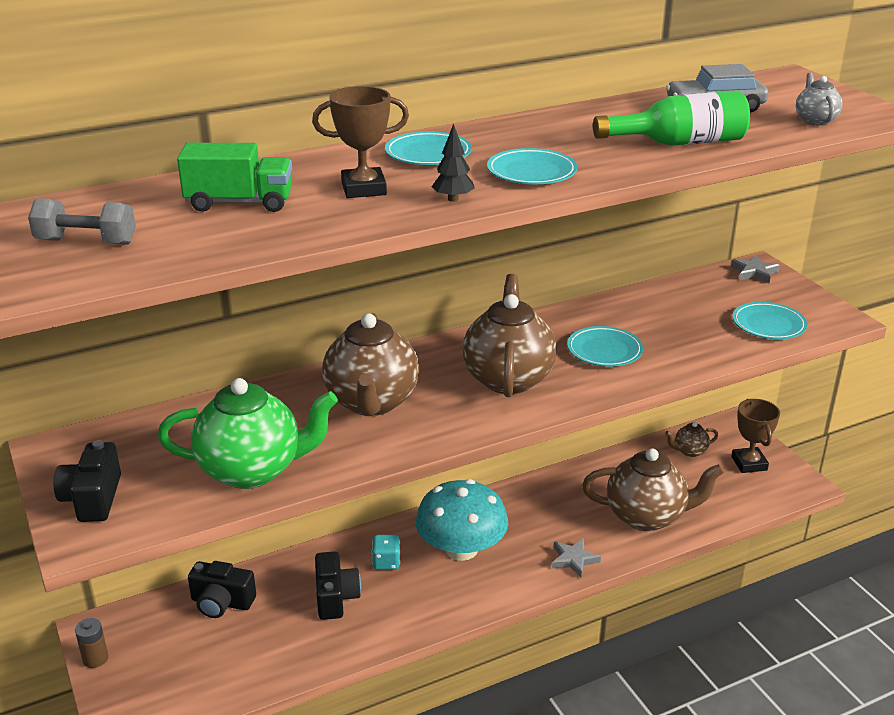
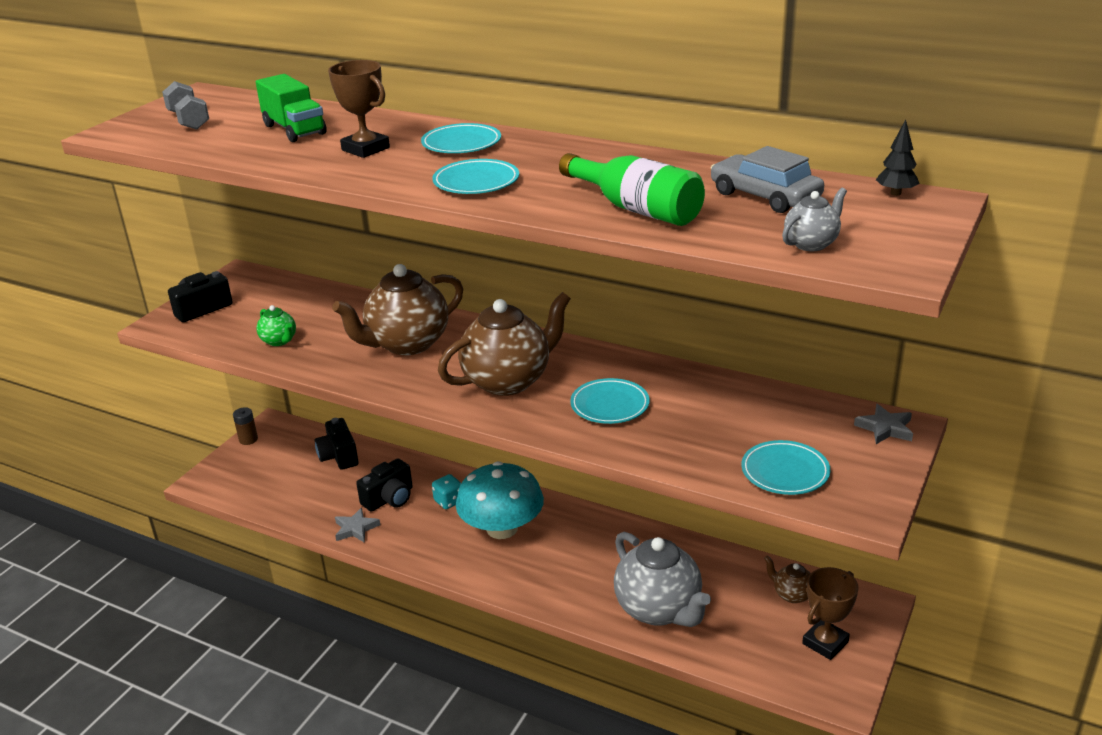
camera: 55 degrees right, 0 degrees up
green teapot [158,378,338,489] -> green teapot [256,305,296,346], size x0.46
black tree [432,124,475,202] -> black tree moved to [876,120,920,196]
grey star [552,538,601,577] -> grey star moved to [335,508,380,543]
brown teapot [582,448,724,531] -> grey teapot [614,532,711,627]

